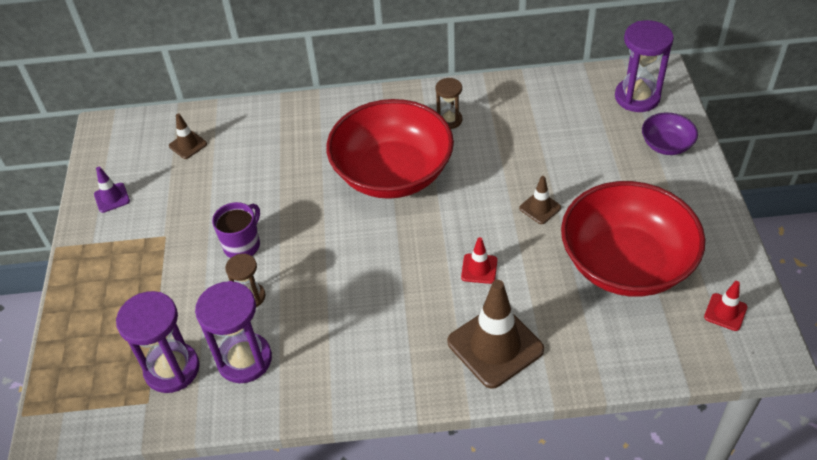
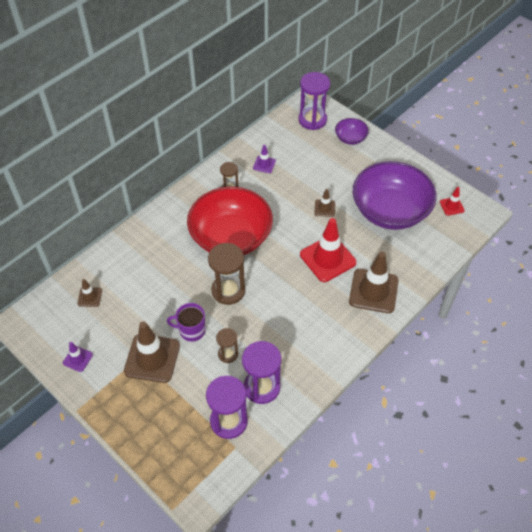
camera: 45 degrees left, 5 degrees up
purple mug [212,202,260,258] -> purple mug turned 75 degrees counterclockwise [167,303,206,342]
red traffic cone [461,237,497,284] -> red traffic cone [300,218,356,282], size x2.07
red bowl [561,181,705,297] -> purple bowl [353,161,437,230]
none -> brown traffic cone [124,322,180,383]
none -> brown hourglass [208,243,245,305]
none -> purple traffic cone [253,145,276,173]

